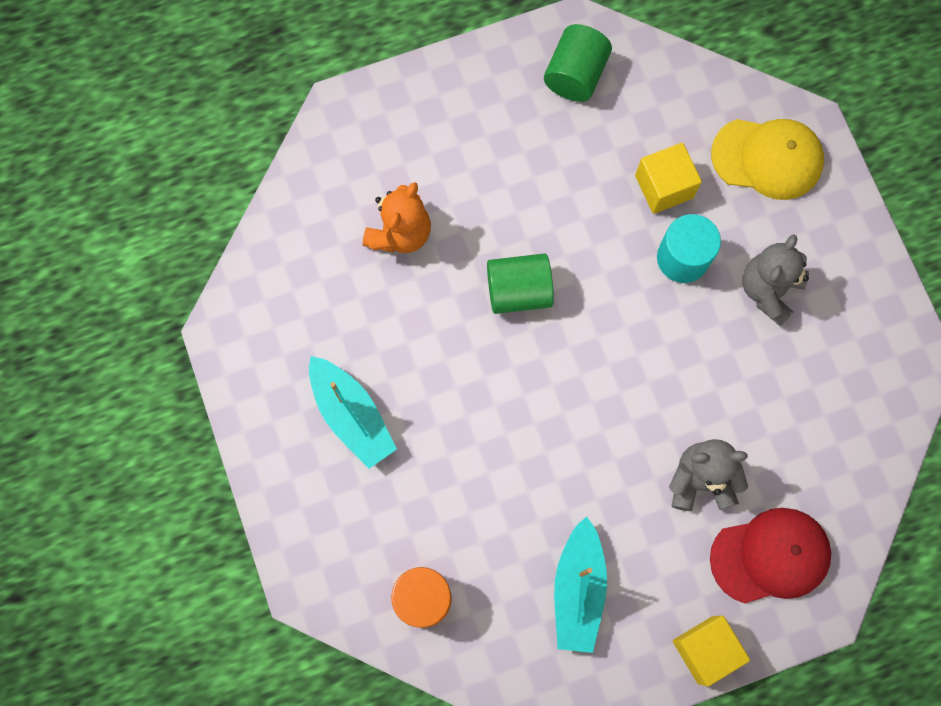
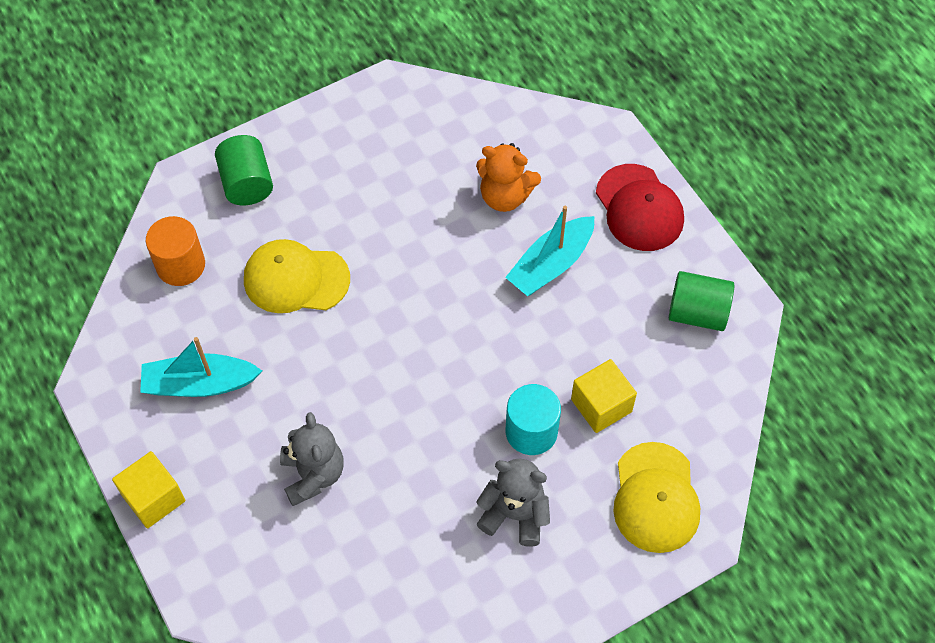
camera: 80 degrees right, 15 degrees down
turquoise boat [309,356,397,469] -> turquoise boat moved to [505,206,594,296]
green cylinder [487,253,554,314] -> green cylinder moved to [215,135,273,205]
red cap [710,508,831,604] -> red cap moved to [596,164,684,251]
none -> yellow cap [244,239,350,313]

